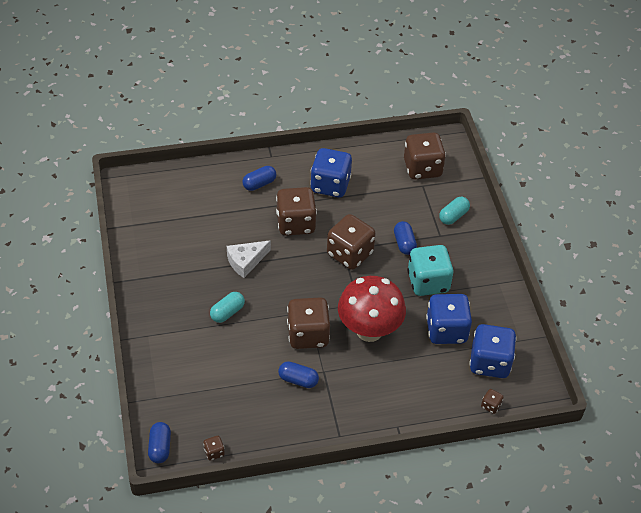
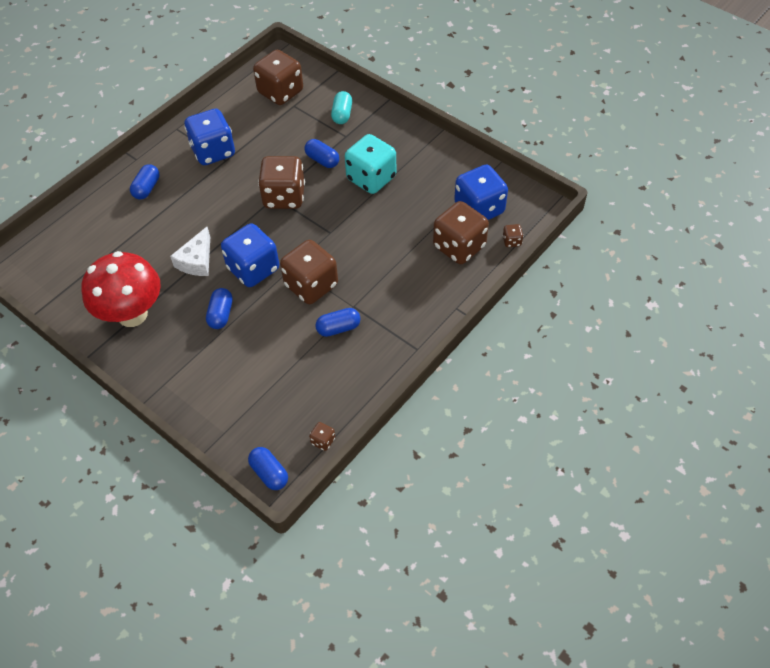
camera: 35 degrees left, 5 degrees up
turquoise capsule [210,292,245,323] -> blue capsule [206,288,233,329]
brown dice [276,187,317,236] -> brown dice moved to [433,201,489,264]
red mushroom [338,276,406,342] -> red mushroom moved to [81,251,161,327]
blue dice [426,294,472,344] -> blue dice moved to [221,223,279,287]

